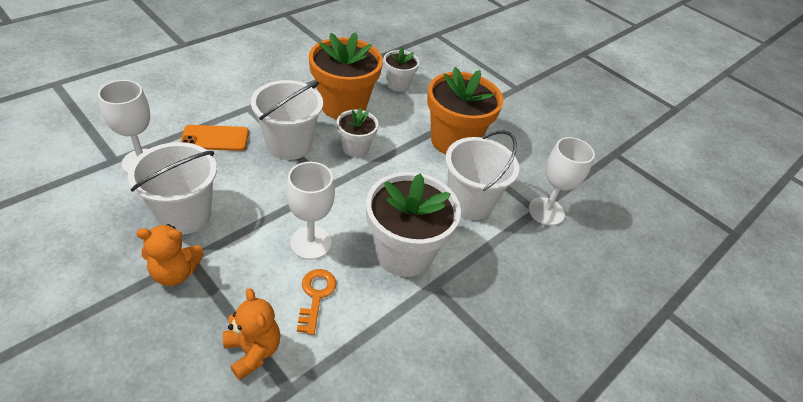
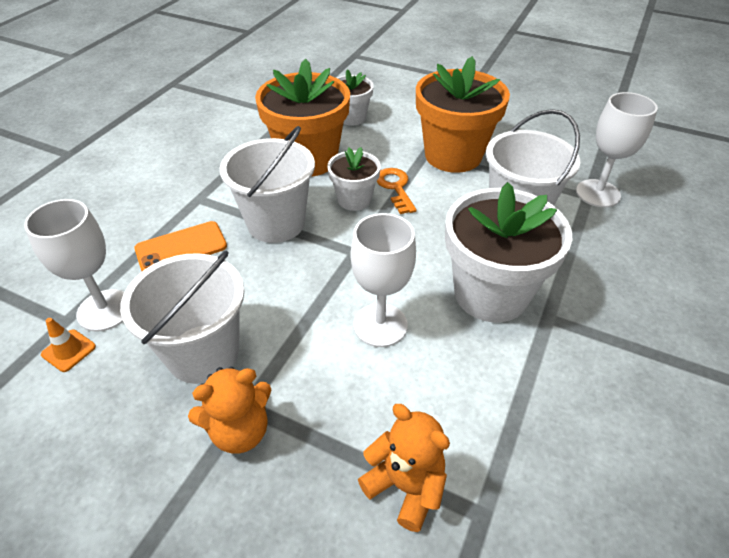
camera: 15 degrees left, 0 degrees up
orange key [297,269,337,335] -> orange key moved to [376,168,417,214]
none -> orange traffic cone [41,318,96,372]

